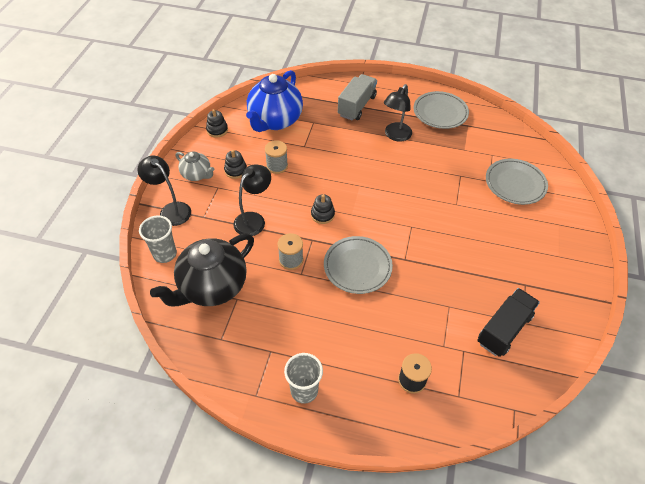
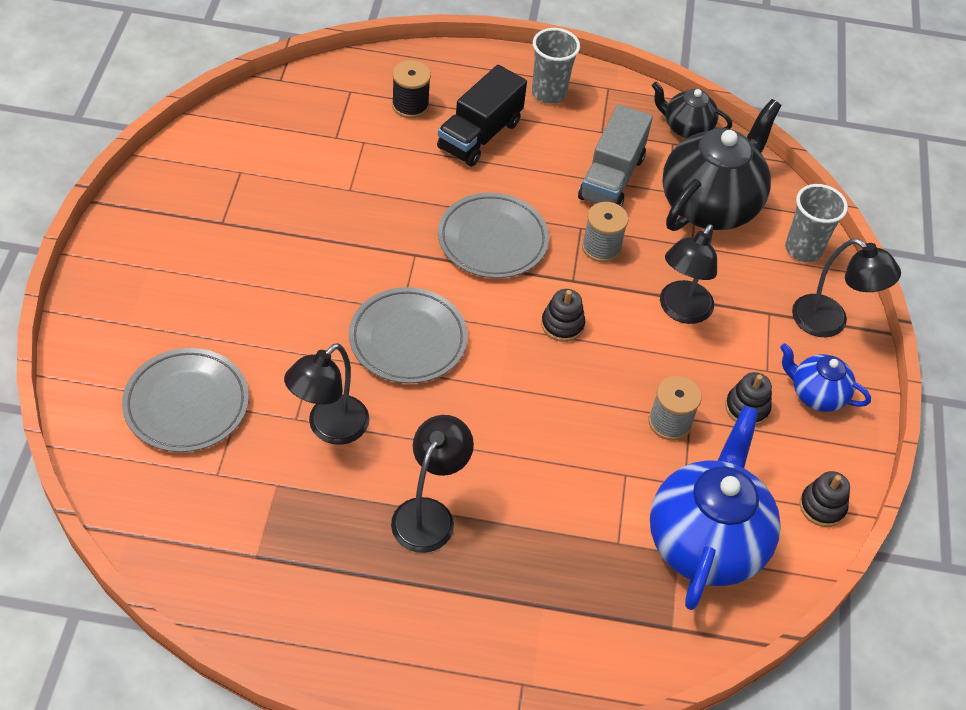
camera: 170 degrees right, 0 degrees up
grey teapot [176,152,214,181] -> blue teapot [780,343,871,412]
grey truck [338,74,377,120] -> grey truck moved to [578,104,653,207]
grey plate [414,91,469,129] -> grey plate moved to [349,287,468,383]
black truck [477,288,540,357] -> black truck moved to [437,65,527,166]
none -> black lamp [284,343,369,445]
none -> black teapot [652,82,732,138]

